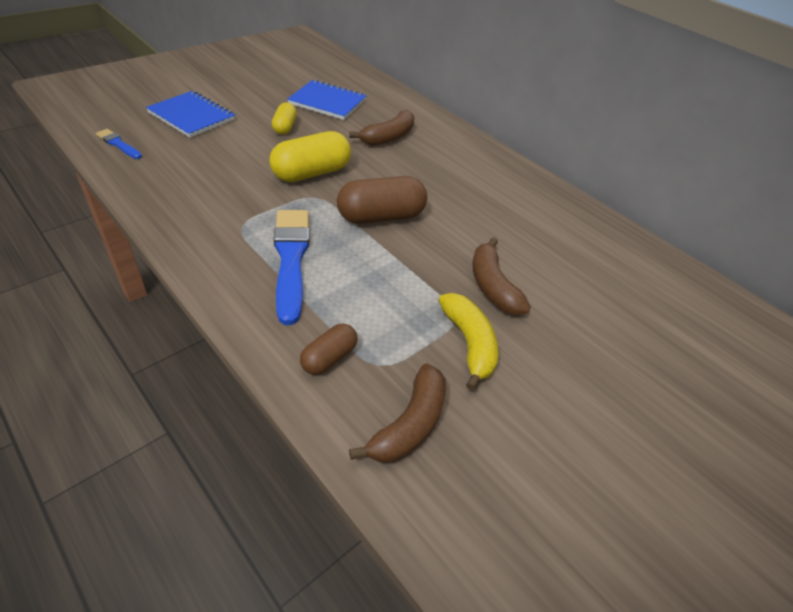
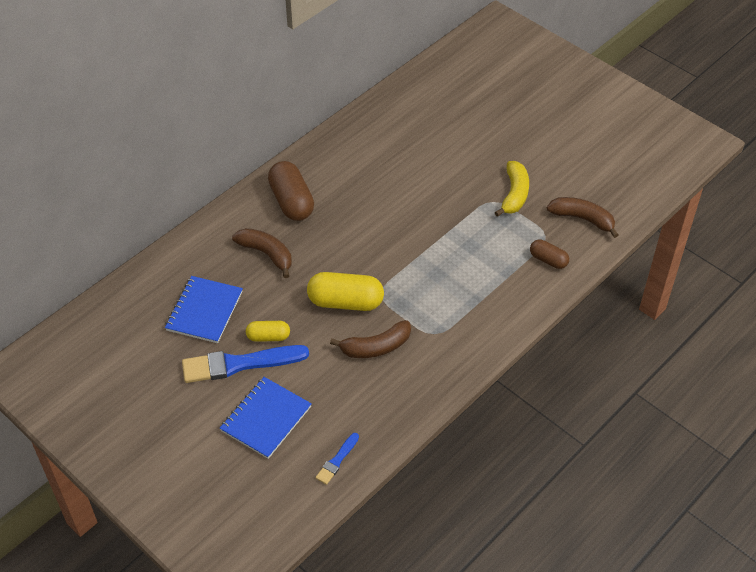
camera: 90 degrees left, 5 degrees up
yellow capsule [270,131,351,182] -> yellow capsule turned 45 degrees counterclockwise [307,272,384,311]
blue brush [274,210,310,325] -> blue brush moved to [182,345,309,383]
brown capsule [337,176,427,224] -> brown capsule moved to [268,161,314,221]
yellow banana [438,293,499,391] -> yellow banana turned 120 degrees clockwise [495,161,529,217]
brown banana [472,237,531,315] -> brown banana moved to [330,320,411,358]

